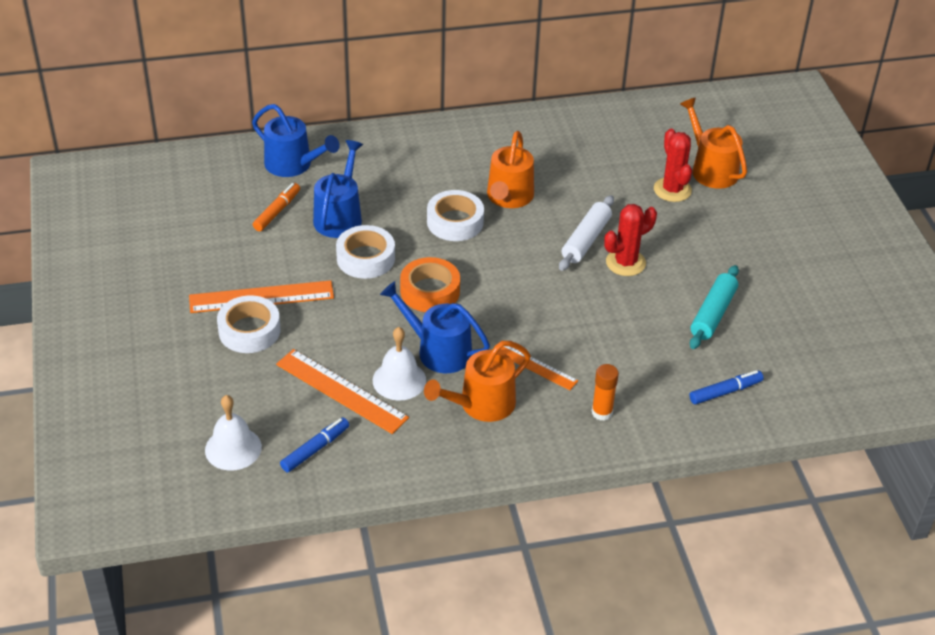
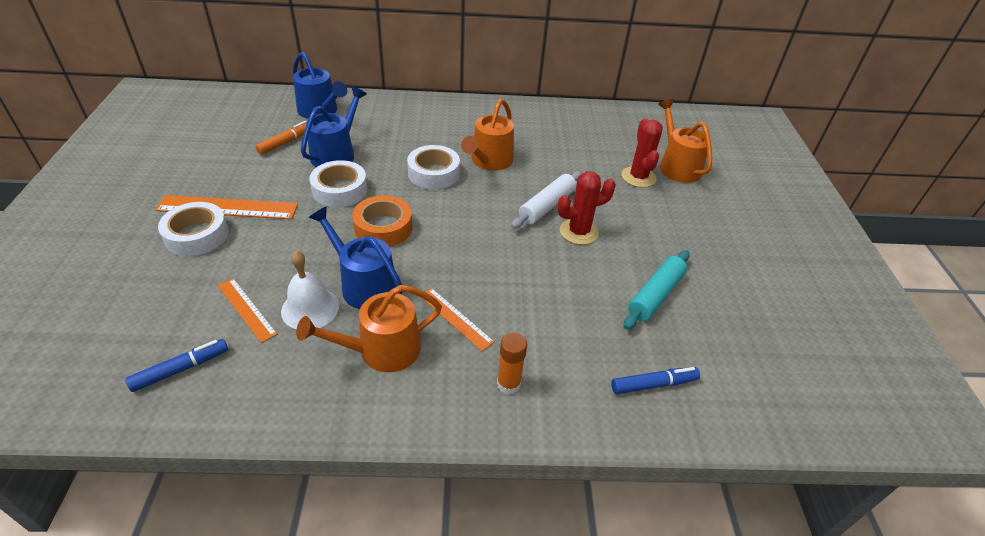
camera: 10 degrees right, 0 degrees up
white bell [205,395,262,471] -> none
orange ruler [276,349,409,434] -> orange ruler [218,278,277,343], size x0.61

